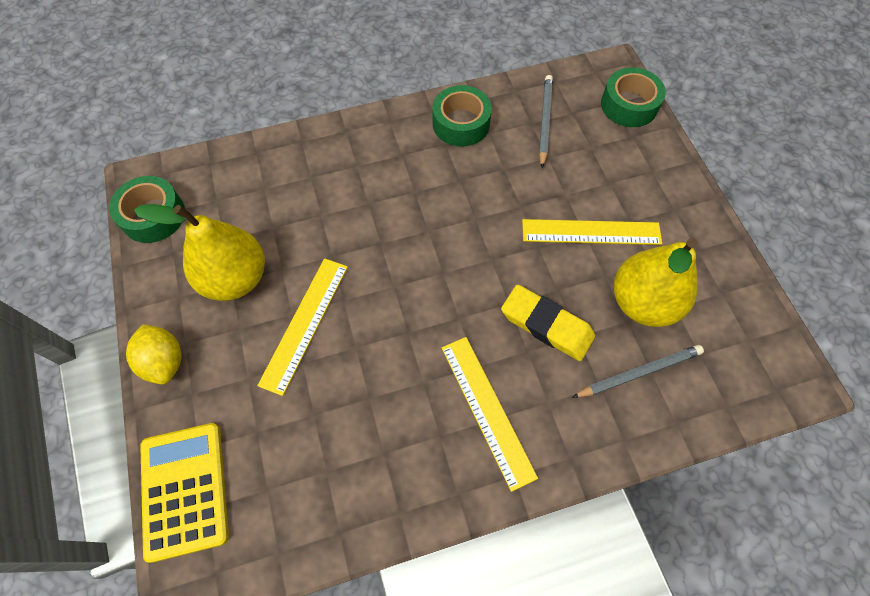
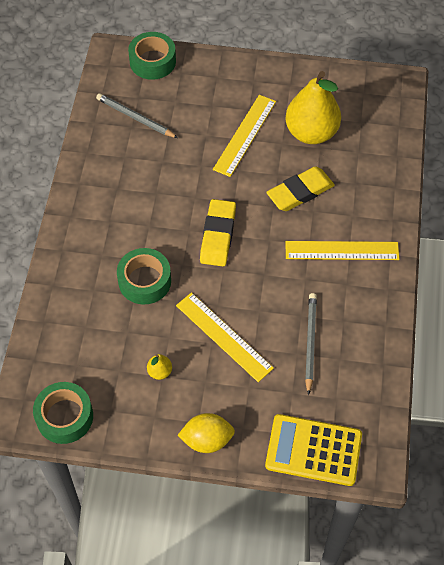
camera: 65 degrees left, 5 degrees down
yellow pear [134,204,265,301] -> yellow pear [147,354,172,380], size x0.40
green tape [432,85,492,147] -> green tape moved to [117,248,171,305]
grey pencil [572,345,704,398] -> grey pencil moved to [305,293,317,395]
none -> yellow eraser [200,199,236,266]

